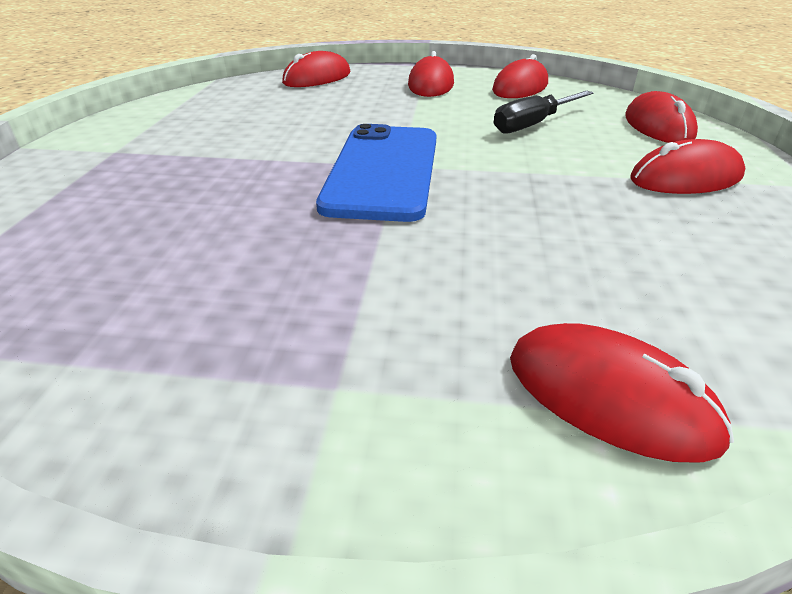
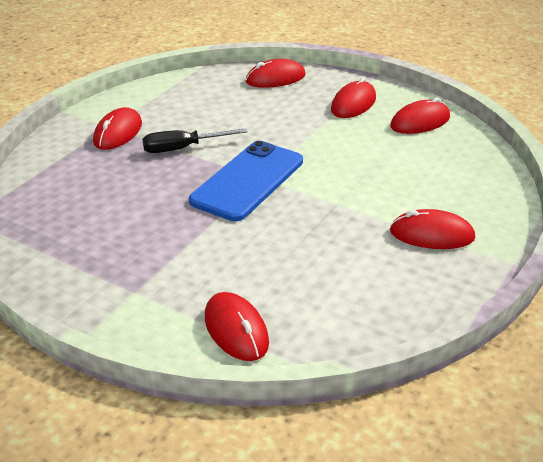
camera: 25 degrees right, 0 degrees up
black screwdriver [494,91,594,134] -> black screwdriver moved to [142,128,247,153]
red mouse [625,91,698,143] -> red mouse moved to [93,107,142,150]

